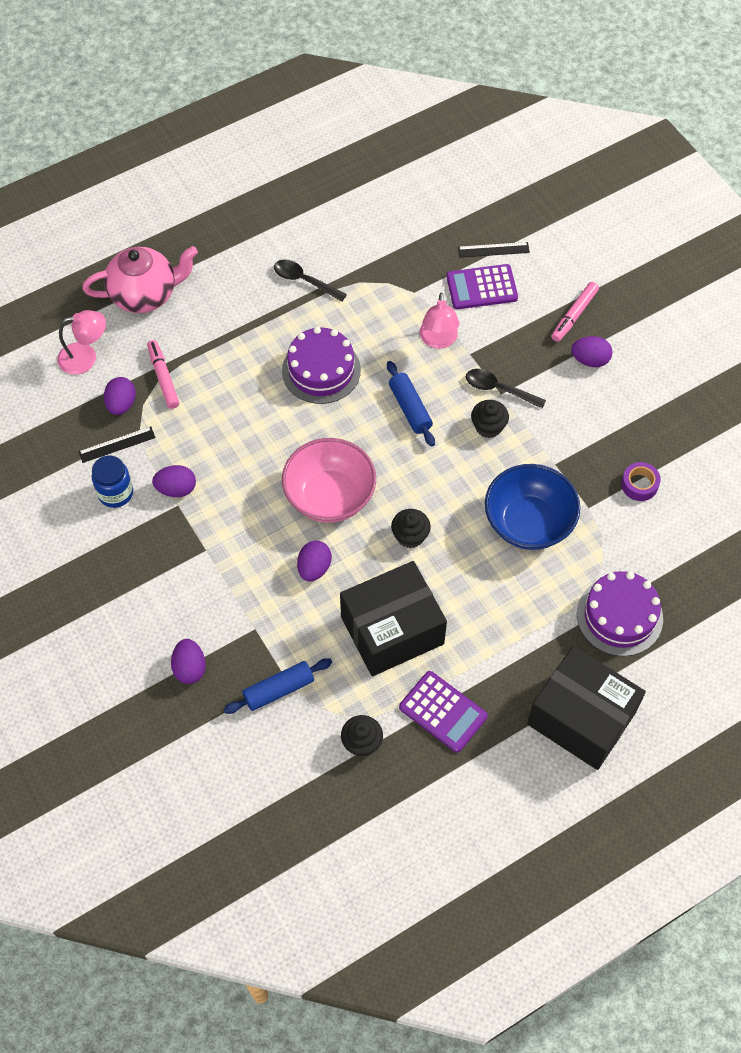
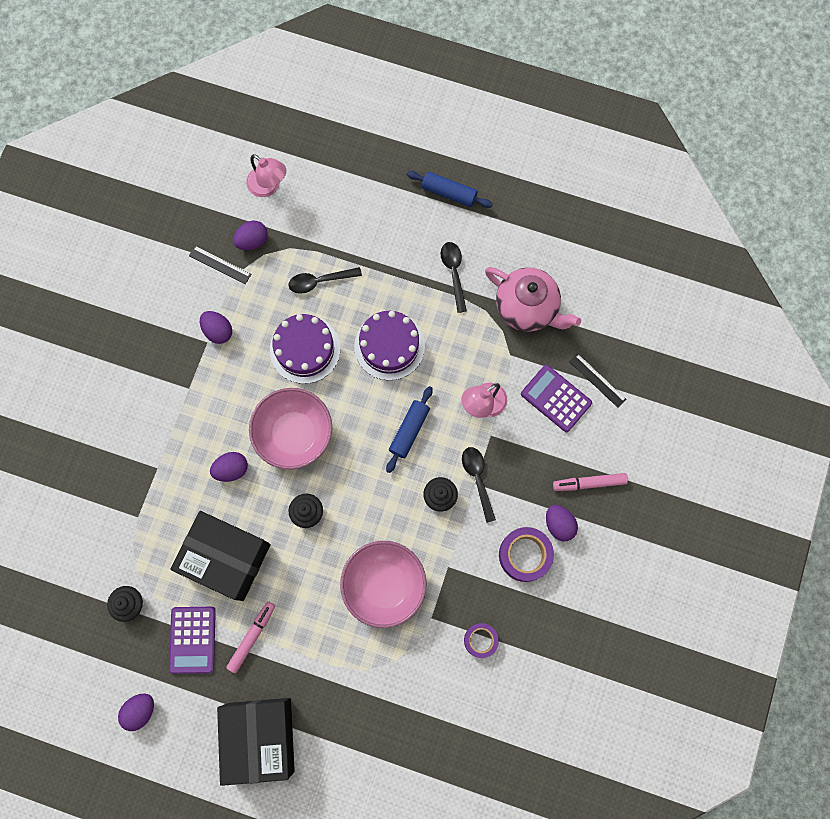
camera: 50 degrees right, 15 degrees up
pink teapot [82,246,198,313] -> pink teapot moved to [485,267,581,331]
blue jar [92,456,133,508] -> none
pink marker [147,340,179,409] -> pink marker moved to [226,601,275,673]
purple egg [171,639,206,684] -> purple egg moved to [118,693,154,731]
blue rolling pin [224,658,332,714] -> blue rolling pin moved to [407,171,493,208]
blue bowl [485,464,580,550] -> pink bowl [340,541,427,628]
purple cake [577,571,663,656] -> purple cake moved to [270,314,340,384]
none -> black spoon [289,267,362,294]
none -> purple tape [499,527,554,582]

